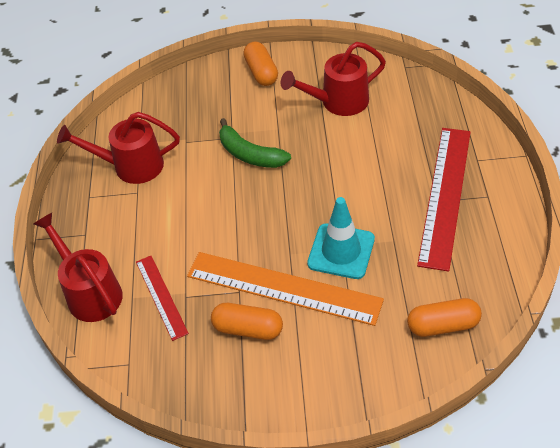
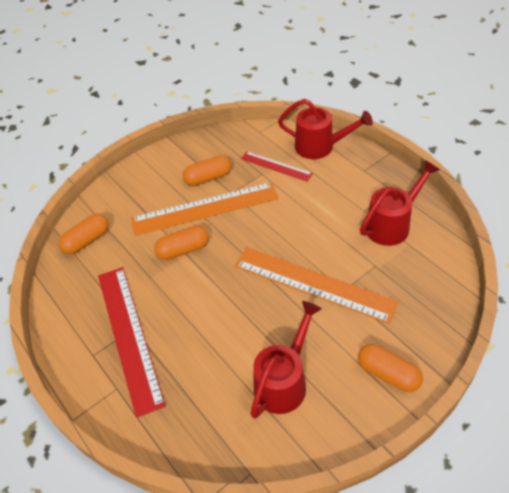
camera: 145 degrees right, 0 degrees up
green banana [219,118,291,168] -> orange ruler [235,247,398,324]
turquoise traffic cone [307,197,375,279] -> orange capsule [154,226,209,260]

